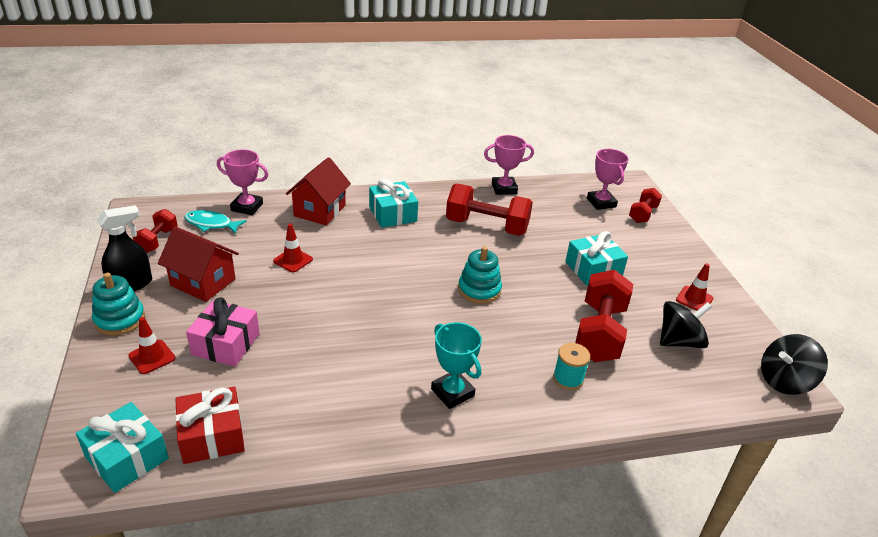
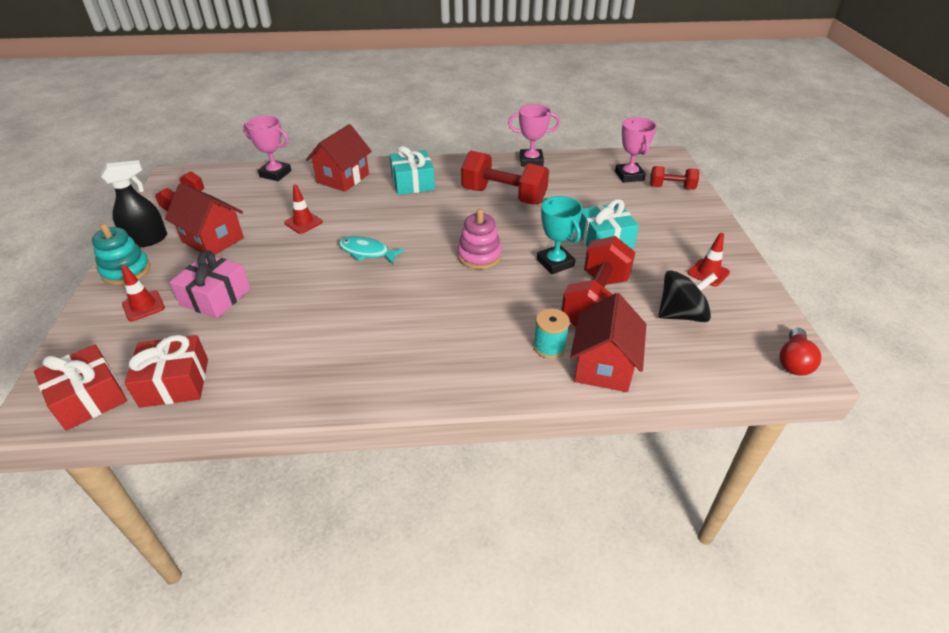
camera: 10 degrees right, 5 degrees up
turquoise gift [76,402,169,493] -> red gift [34,345,127,431]
turquoise fish [184,210,247,234] -> turquoise fish moved to [339,236,405,264]
turquoise trophy [431,322,482,409] -> turquoise trophy moved to [537,196,583,274]
turquoise stacking toy [458,246,502,304] -> pink stacking toy [457,209,502,269]
red dumbbell [629,188,662,223] -> red dumbbell turned 60 degrees clockwise [650,166,699,190]
black spinning top [761,334,828,395] -> red light bulb [780,328,821,376]
none -> red house [570,293,646,392]

